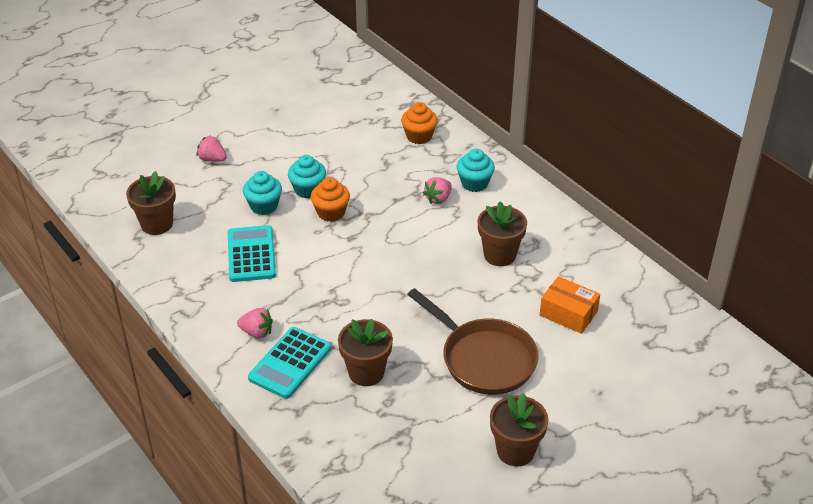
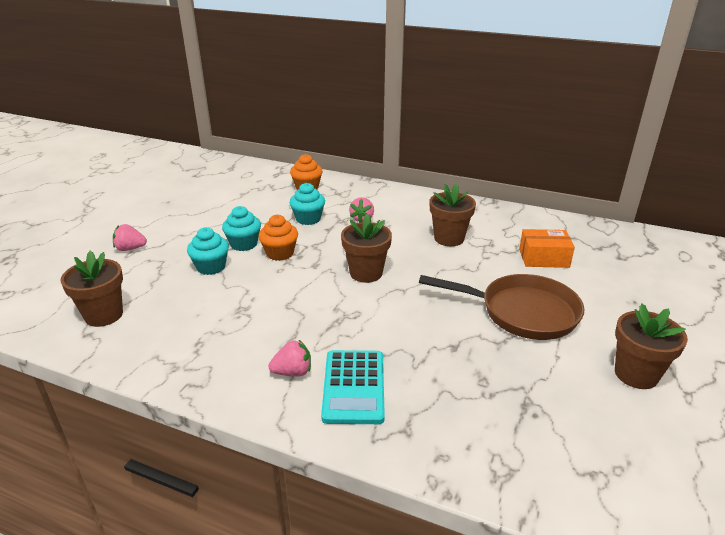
camera: 30 degrees left, 10 degrees down
turquoise calculator [228,225,276,282] -> none
brown flower pot [338,319,393,386] -> brown flower pot moved to [341,213,392,283]
turquoise cupcake [457,149,495,192] -> turquoise cupcake moved to [290,183,325,225]

